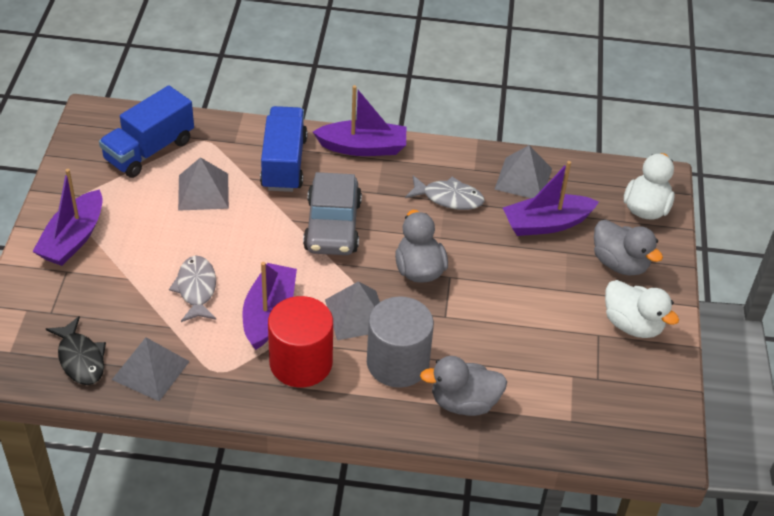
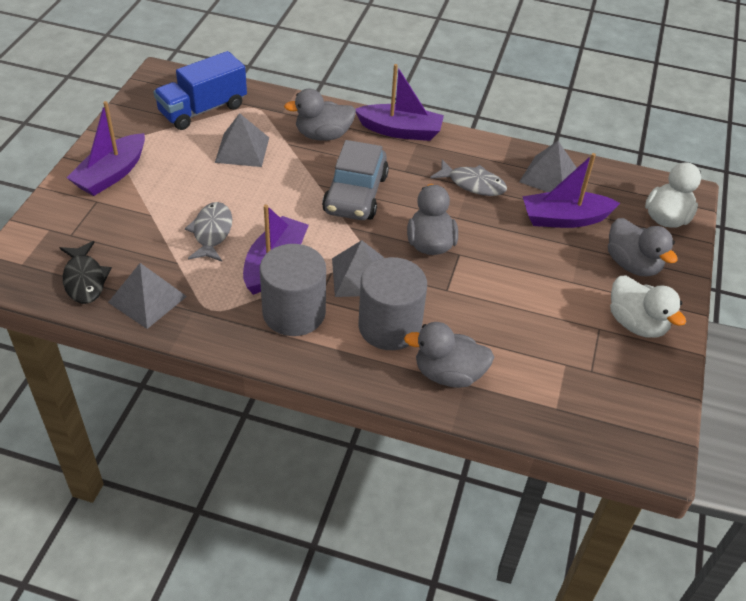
camera: 10 degrees right, 0 degrees up
blue truck [260,106,308,192] -> grey duck [284,89,356,141]
red cylinder [268,296,333,387] -> grey cylinder [260,244,326,336]

